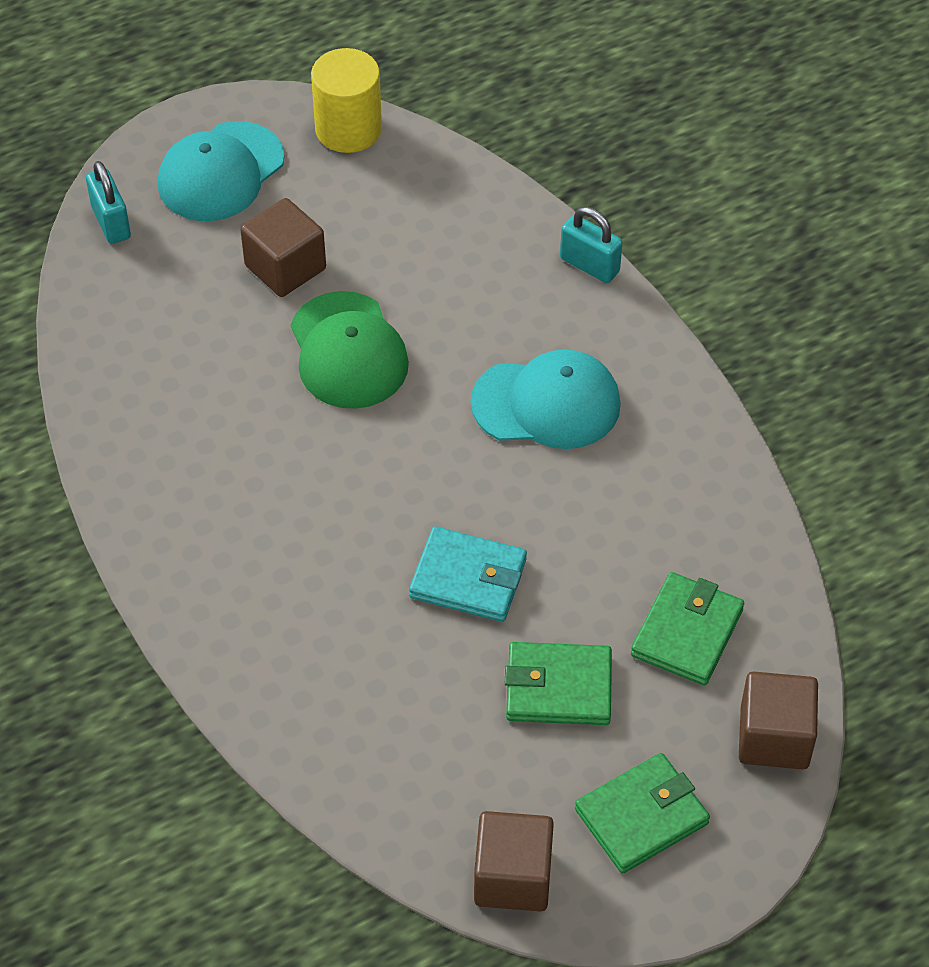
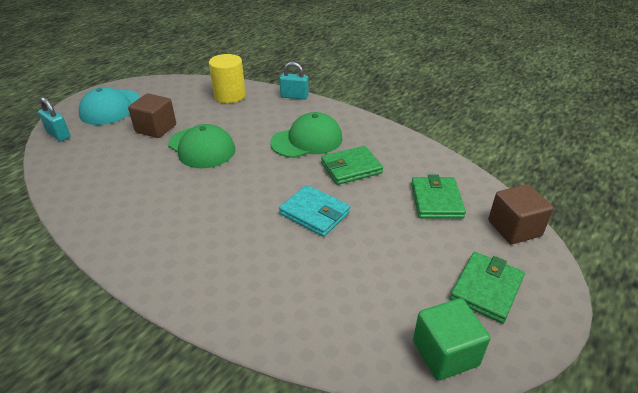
camera: 25 degrees left, 15 degrees down
yellow cylinder [311,48,382,153] -> yellow cylinder moved to [209,54,246,103]
turquoise wallet [409,527,527,622] -> turquoise wallet turned 45 degrees clockwise [279,185,350,237]
turquoise cap [471,349,621,449] -> green cap [270,112,343,158]
brown cube [474,811,554,912] -> green cube [413,298,491,381]
green wallet [505,642,612,725] -> green wallet moved to [321,146,383,185]

